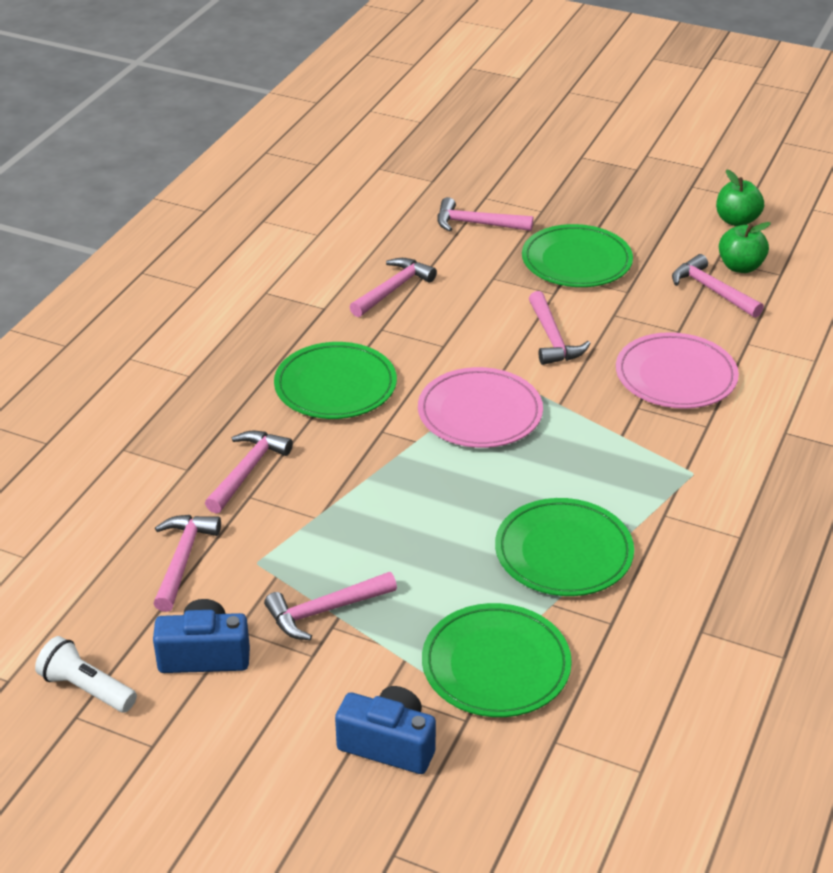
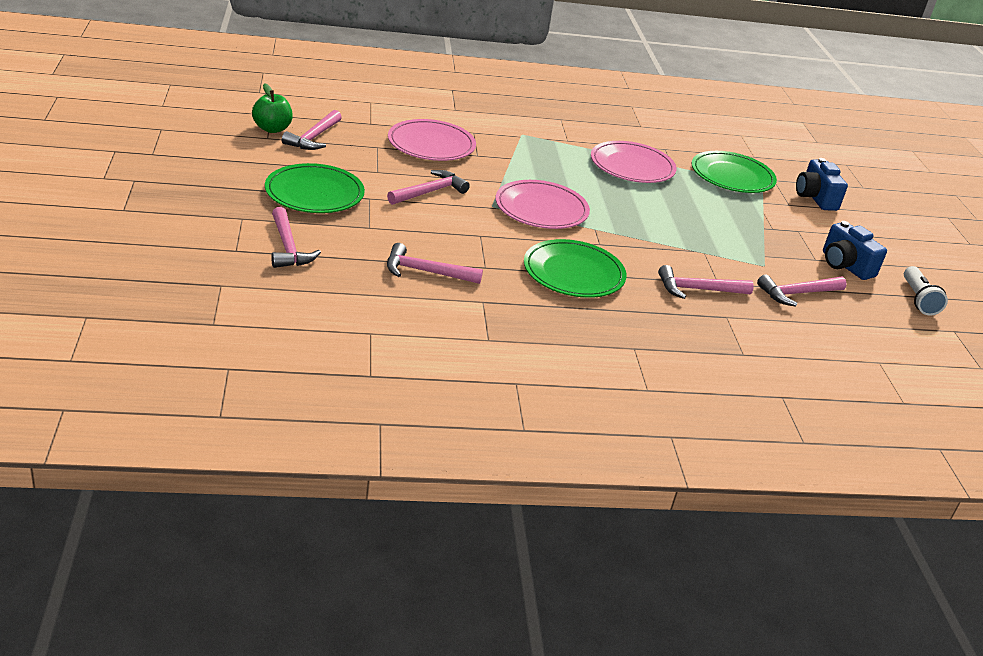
camera: 125 degrees left, 5 degrees down
pink hammer [264,572,397,640] -> none
green plate [495,498,634,596] -> pink plate [591,141,677,183]
green apple [716,169,764,226] -> none

